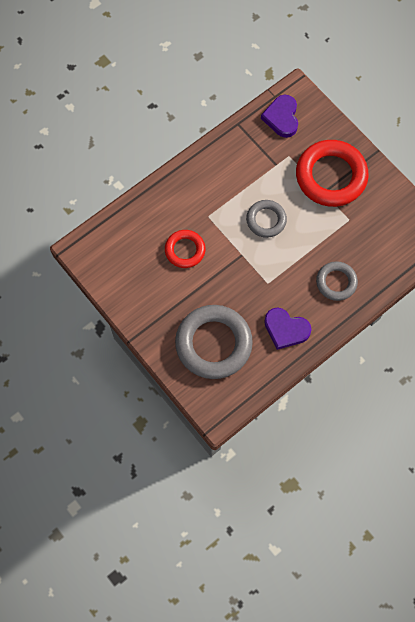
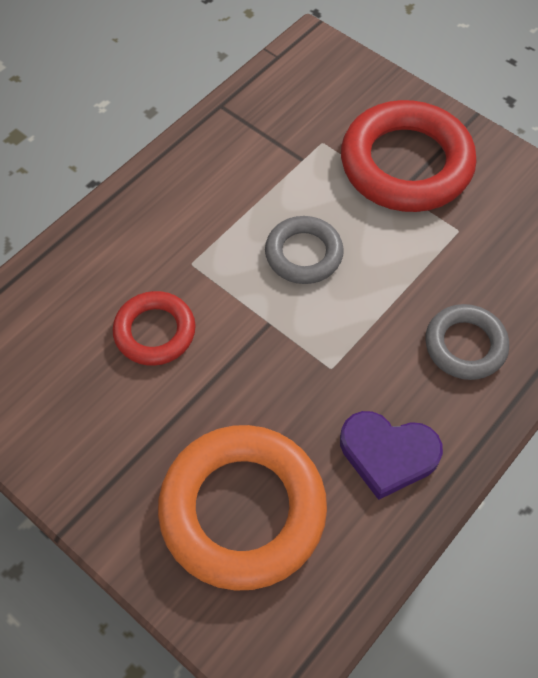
camera: 10 degrees left, 10 degrees down
grey ring [175,305,253,379] -> orange ring [158,425,327,591]
purple heart [261,95,298,138] -> none

